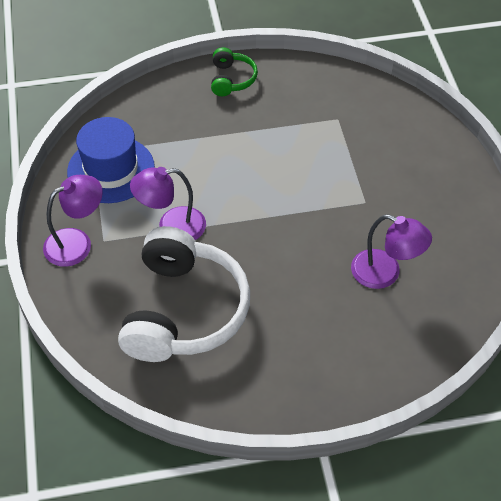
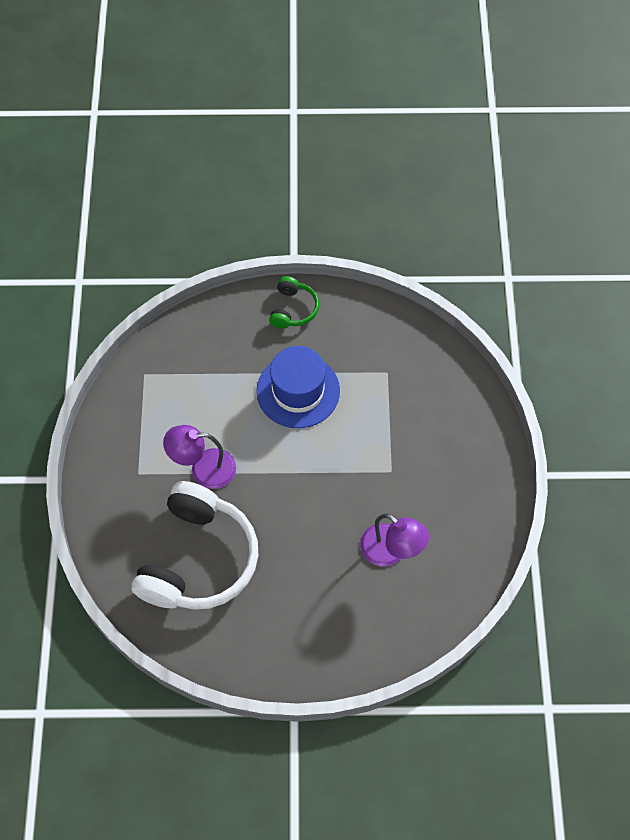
camera: 10 degrees right, 10 degrees up
purple lamp [43,175,102,267] -> none
blue hat [67,117,155,203] -> blue hat moved to [256,346,340,428]

